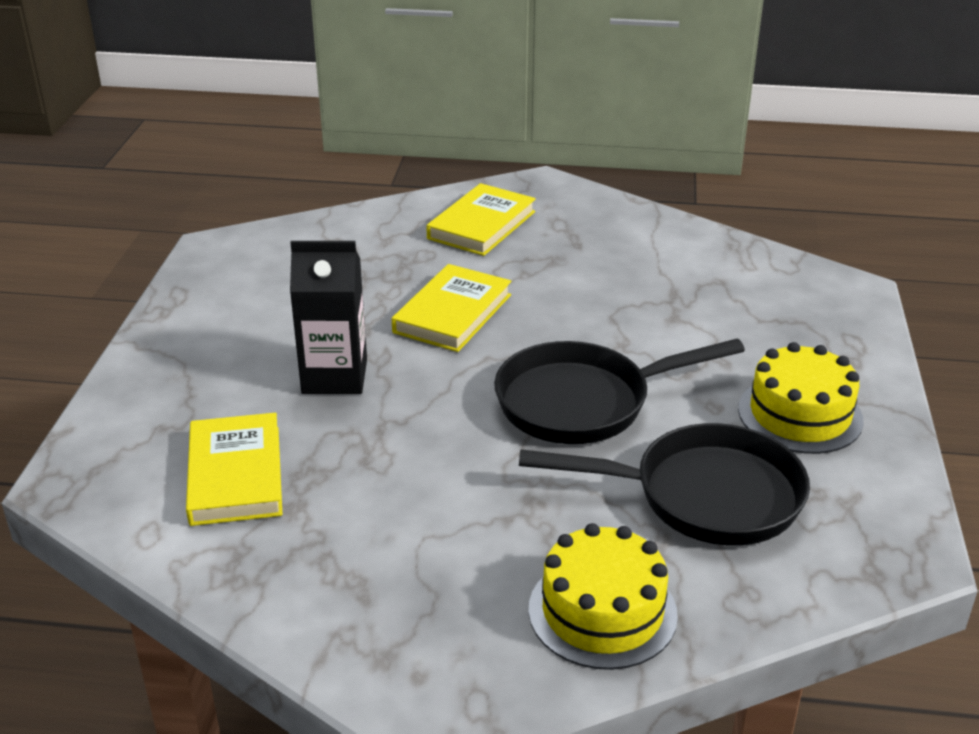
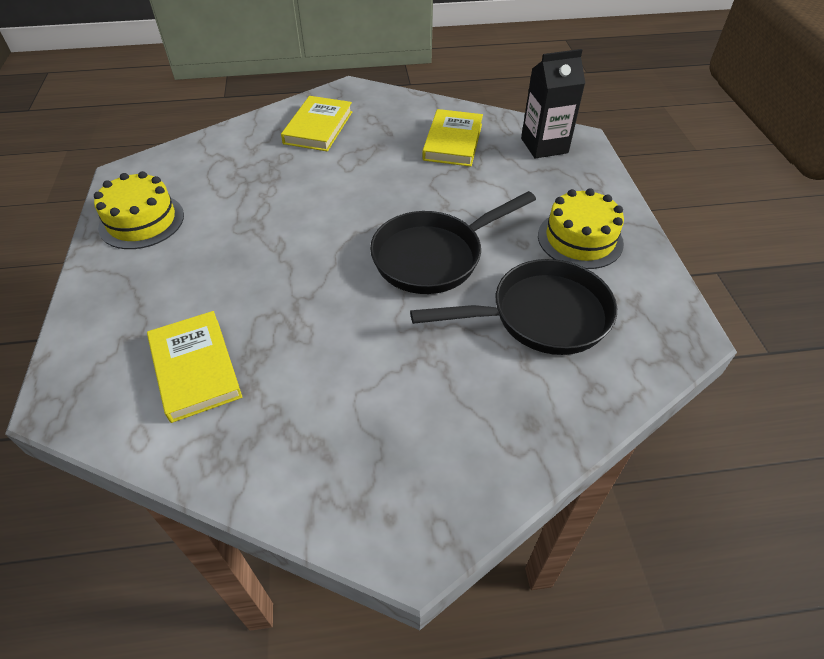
camera: 15 degrees left, 15 degrees up
black carton [290,241,367,394] -> black carton moved to [521,49,585,159]
yellow book [392,264,511,352] -> yellow book moved to [422,109,483,167]
yellow cake [528,523,678,670] -> yellow cake moved to [94,171,184,249]

